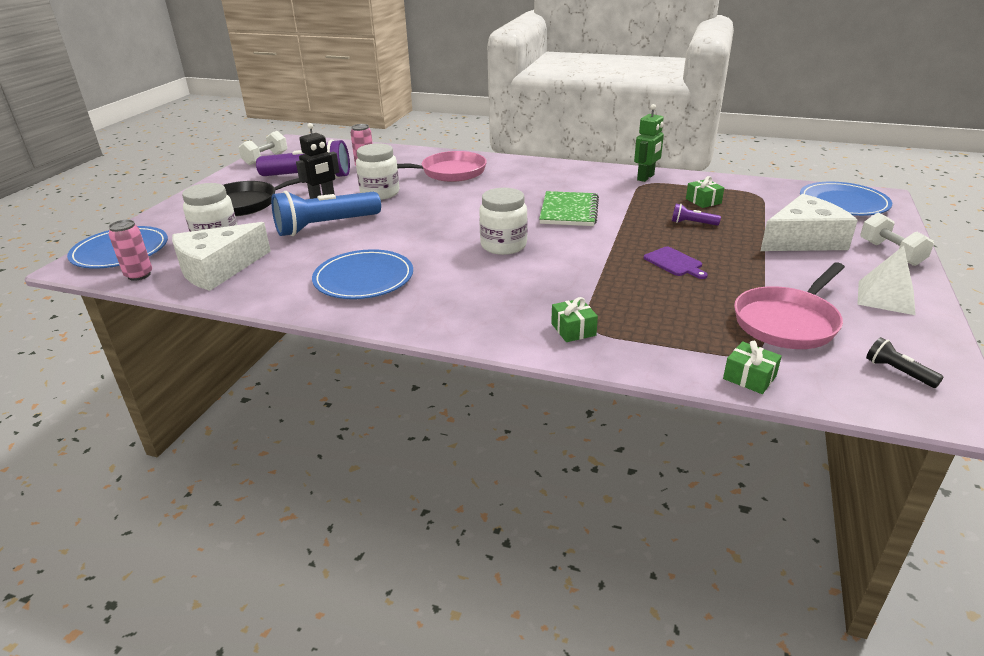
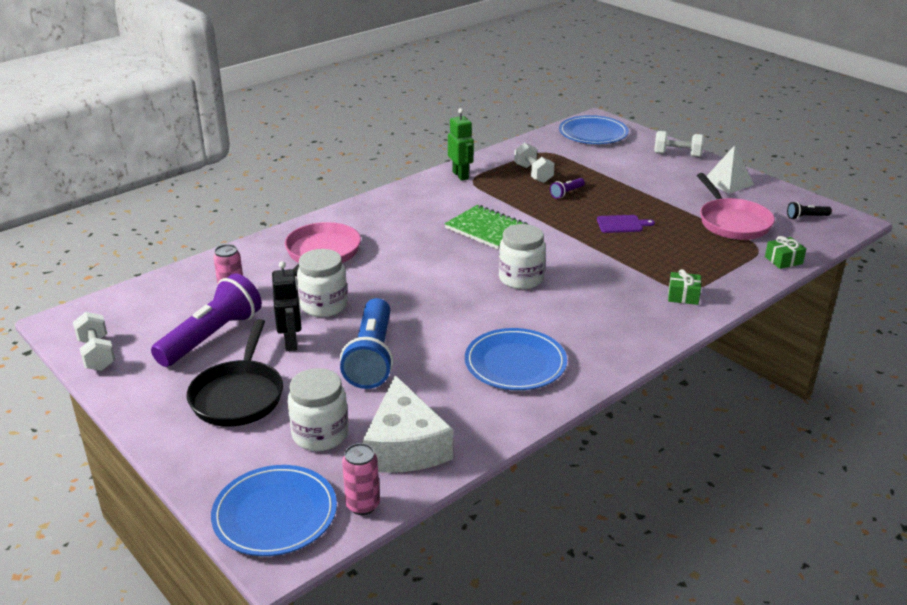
camera: 60 degrees left, 0 degrees up
green gift [686,176,724,208] -> white dumbbell [514,143,555,183]
white cheese [760,194,858,251] -> none

